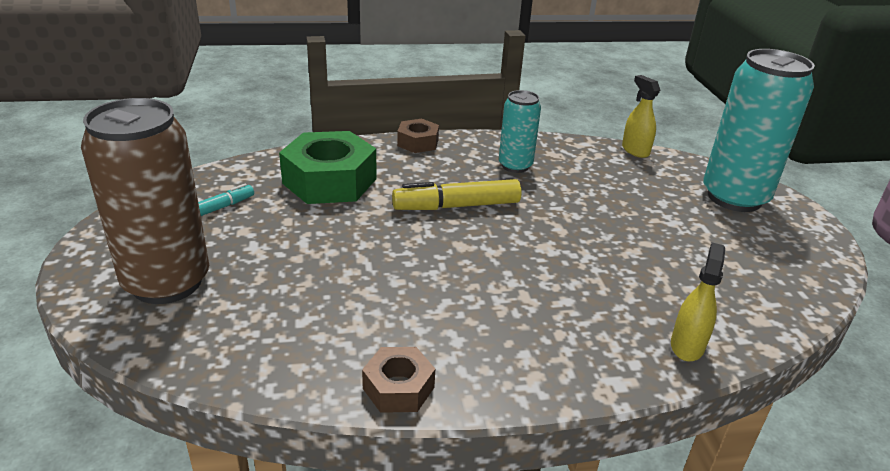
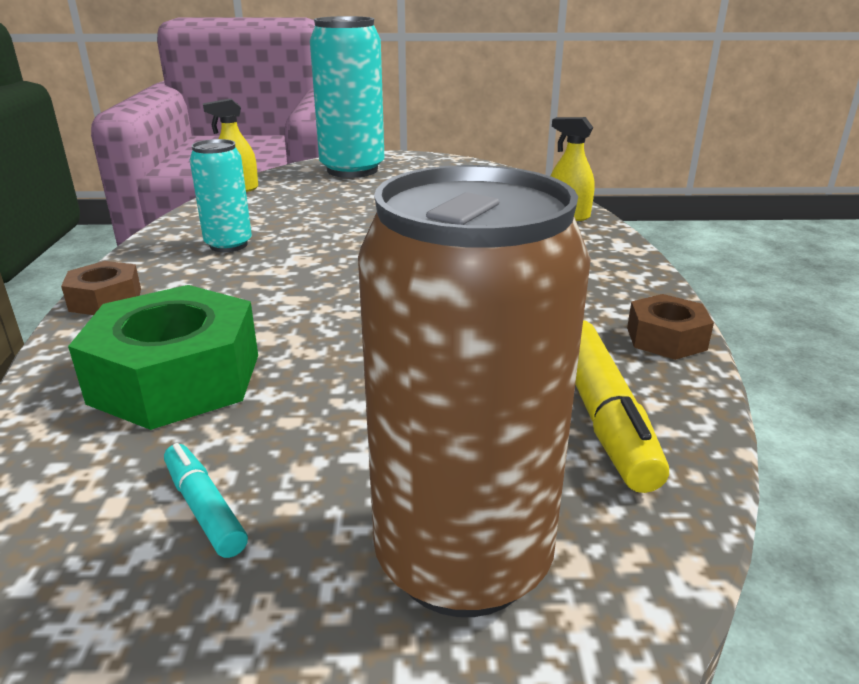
camera: 80 degrees left, 5 degrees down
yellow marker [392,179,522,210] -> yellow marker moved to [575,320,669,493]

